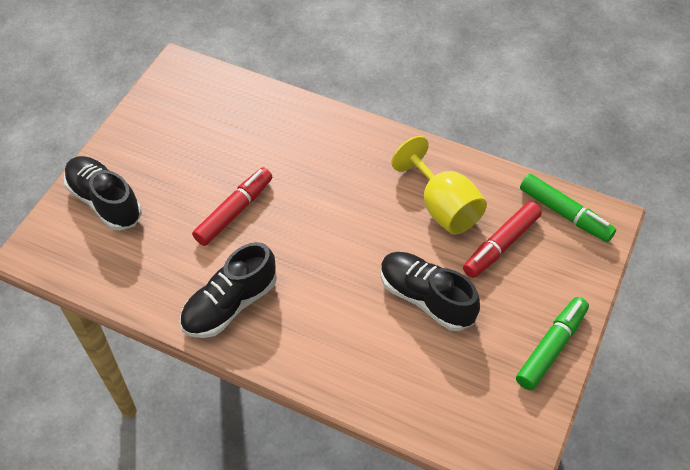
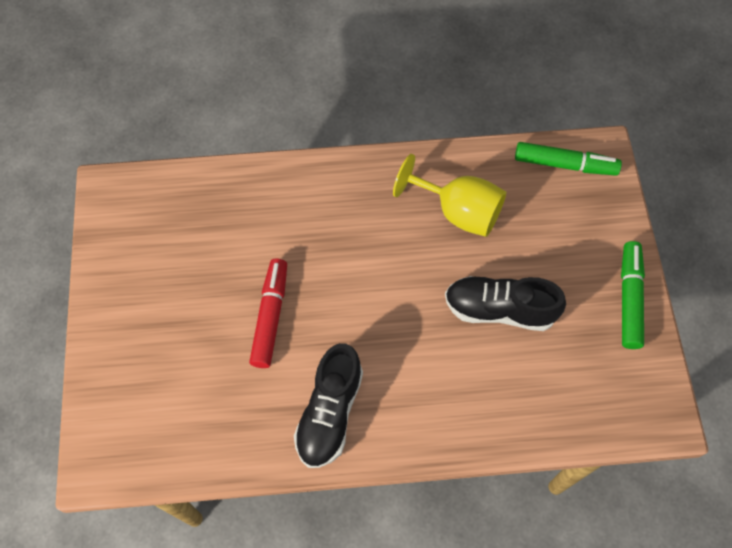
camera: 30 degrees left, 10 degrees up
black shoe [64,156,142,231] -> none
red marker [463,201,542,278] -> none

